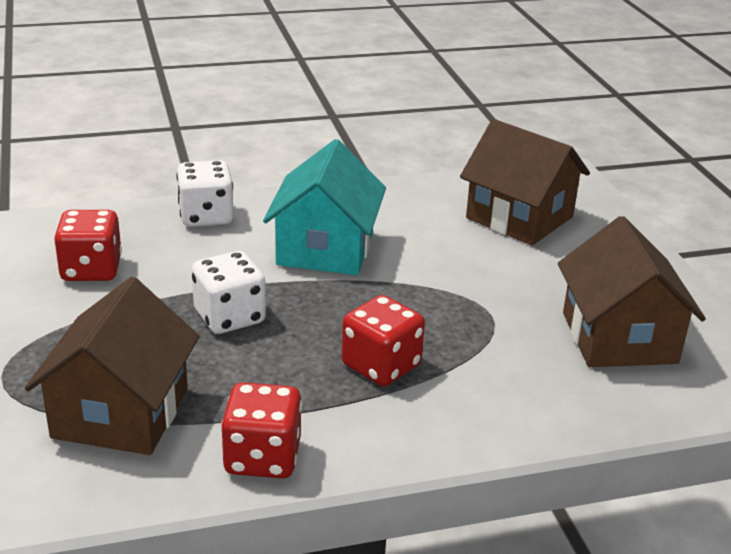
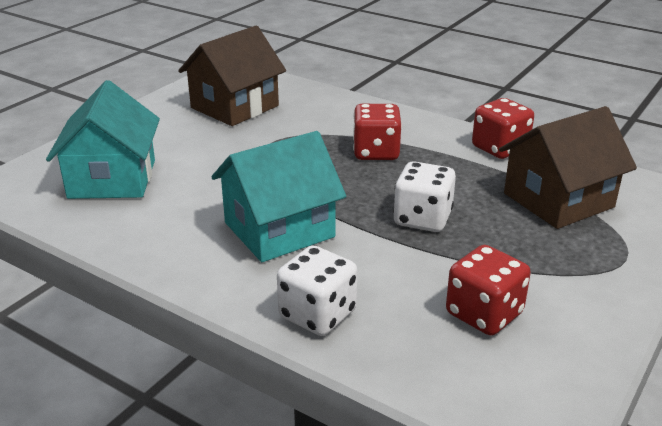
camera: 130 degrees left, 0 degrees up
brown house [460,119,590,245] -> turquoise house [46,80,160,199]

